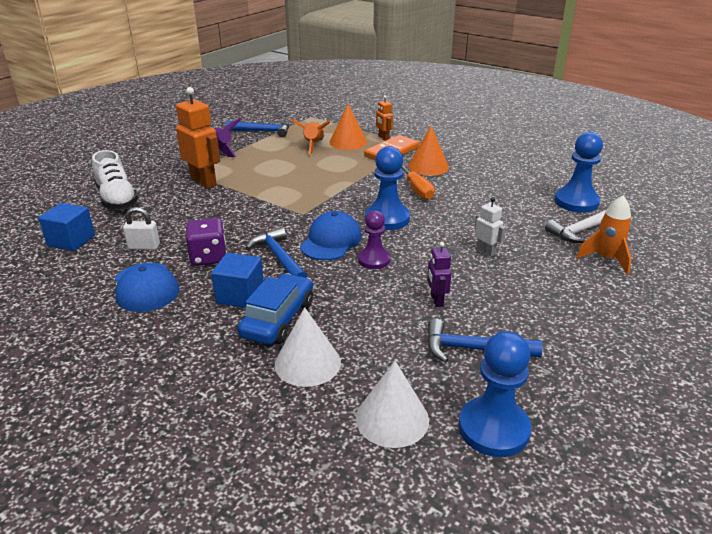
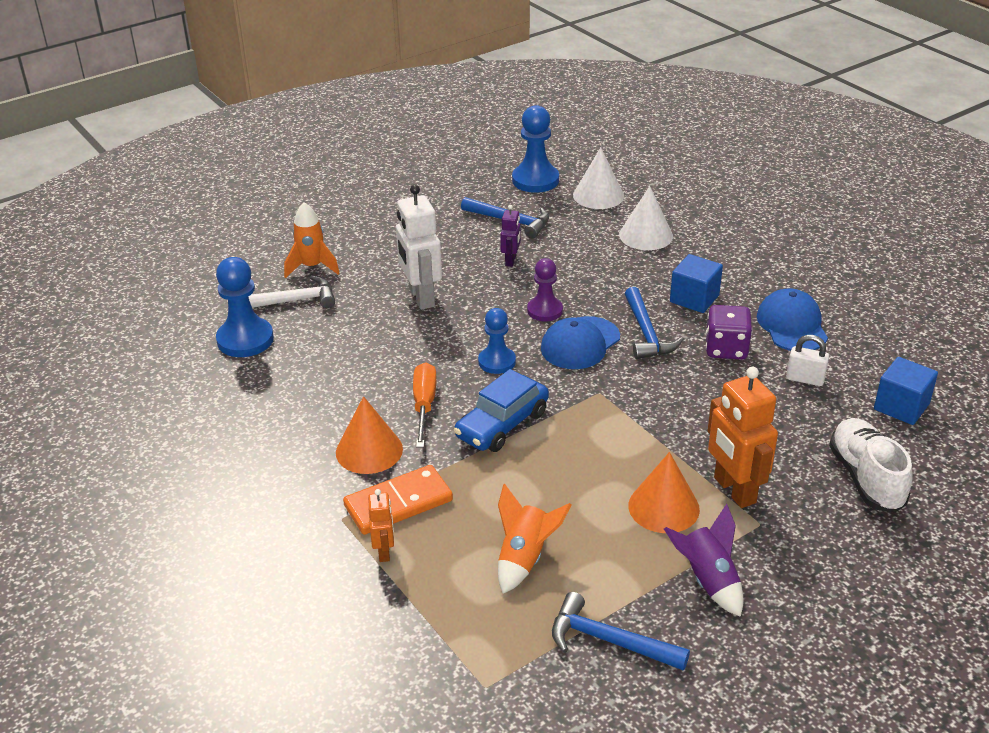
camera: 160 degrees left, 5 degrees up
blue car [238,273,313,345] -> blue car moved to [454,369,549,452]
orange cone [329,104,367,150] -> orange cone moved to [628,452,700,533]
blue pawn [365,146,410,230] -> blue pawn [478,308,516,374], size x0.65
white robot [475,197,506,257] -> white robot [396,185,442,310], size x1.91

